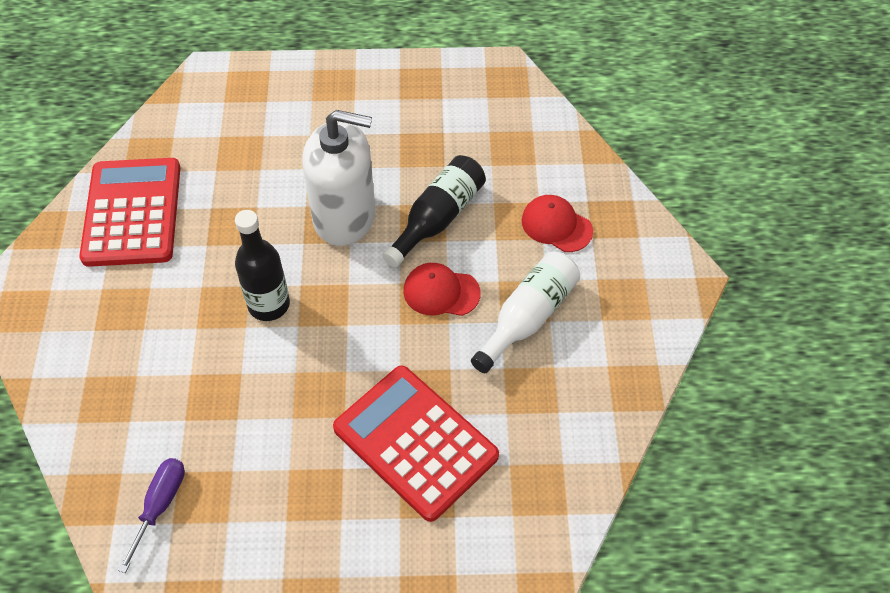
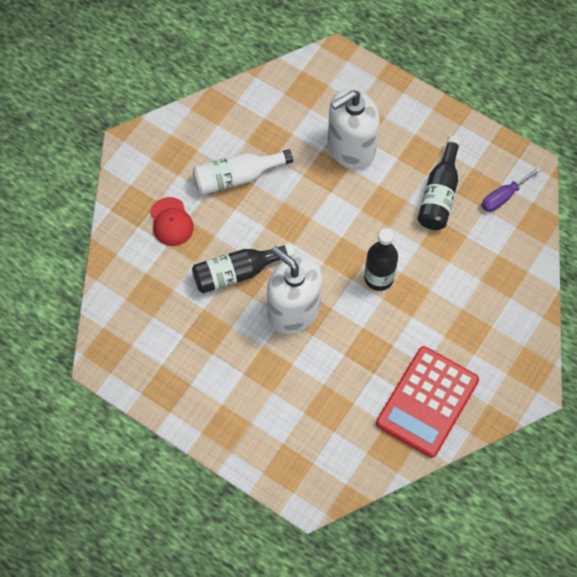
camera: 145 degrees left, 10 degrees up
red calculator [333,365,499,522] -> white soap dispenser [327,89,380,170]
red cap [403,263,481,316] -> none
none -> black bottle [417,136,461,230]

